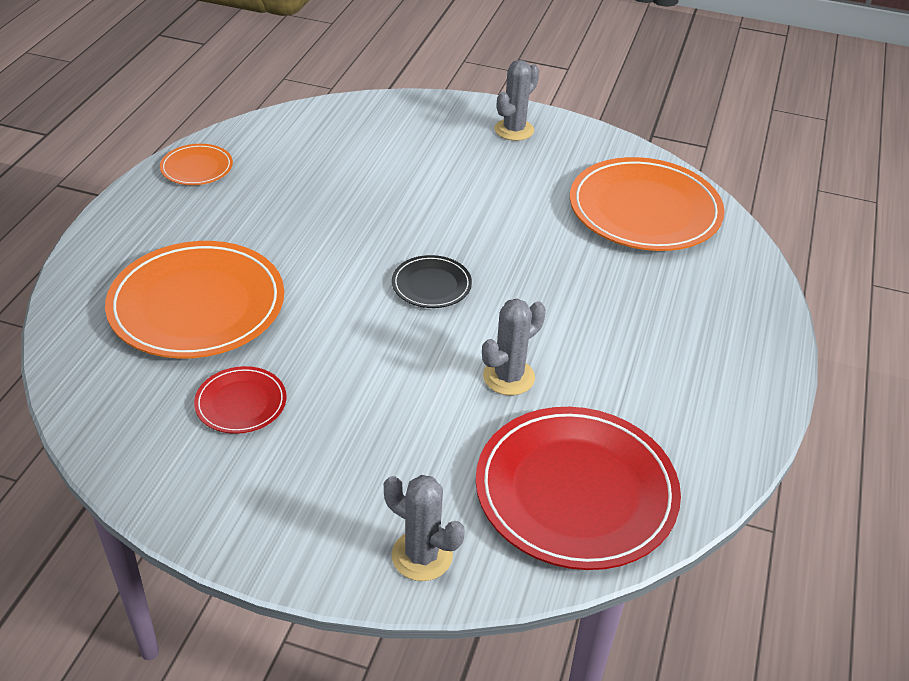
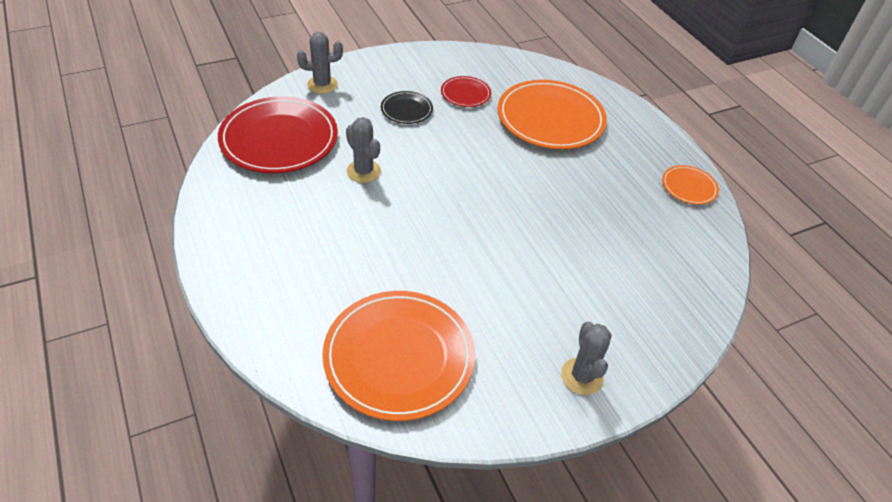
camera: 135 degrees right, 5 degrees up
black plate [392,255,472,308] -> black plate moved to [381,91,433,124]
grey cactus [482,299,546,395] -> grey cactus turned 45 degrees counterclockwise [346,117,381,183]

